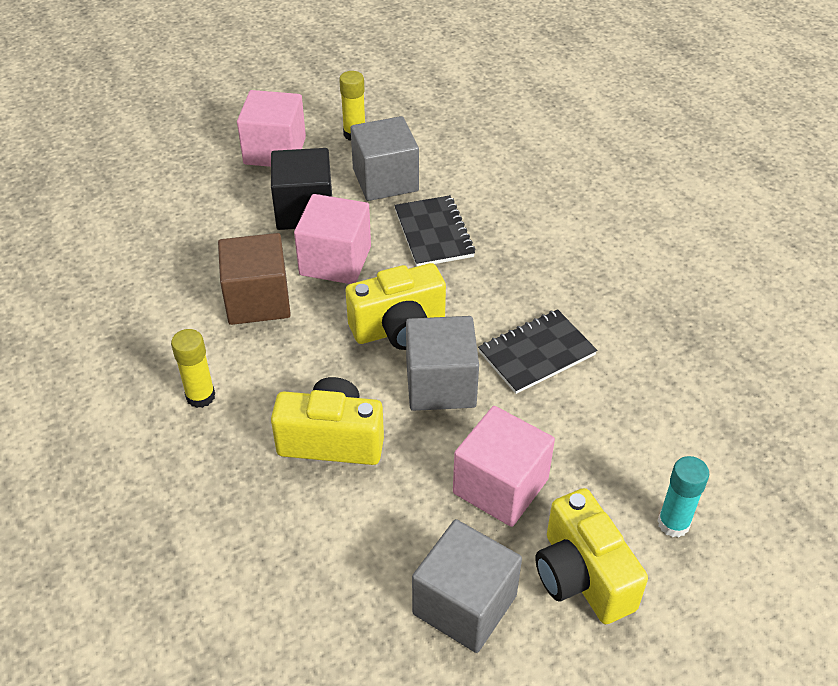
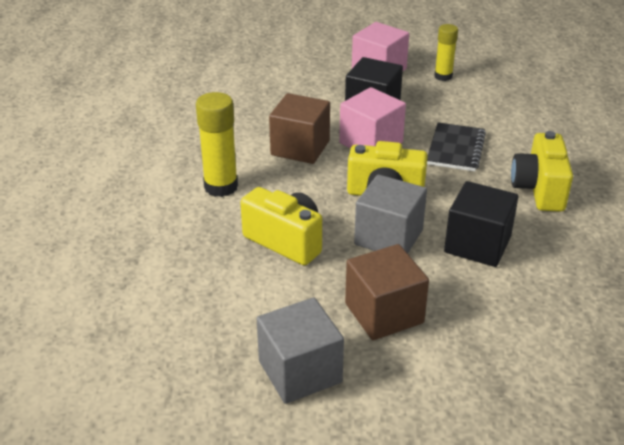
camera: 30 degrees right, 10 degrees down
yellow glue stick [171,329,215,408] -> yellow glue stick [196,92,238,197], size x1.55
grey cube [350,116,419,201] -> none
pink cube [453,406,555,527] -> brown cube [345,244,429,340]
black notebook [478,309,597,394] -> black cube [444,181,518,267]
yellow camera [535,488,648,624] -> yellow camera moved to [511,131,573,212]
turquoise glue stick [657,456,709,538] -> none

